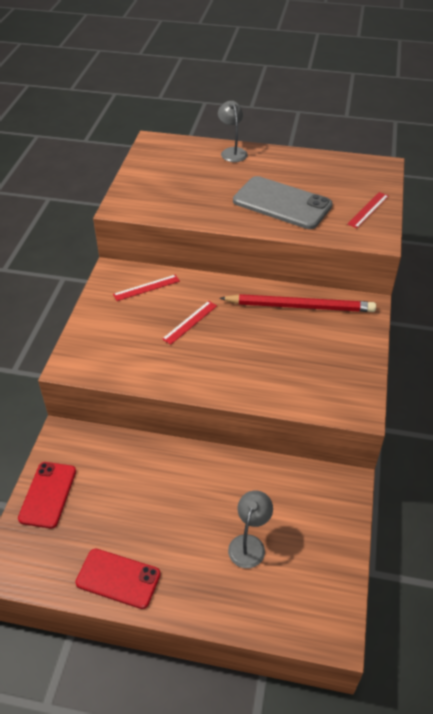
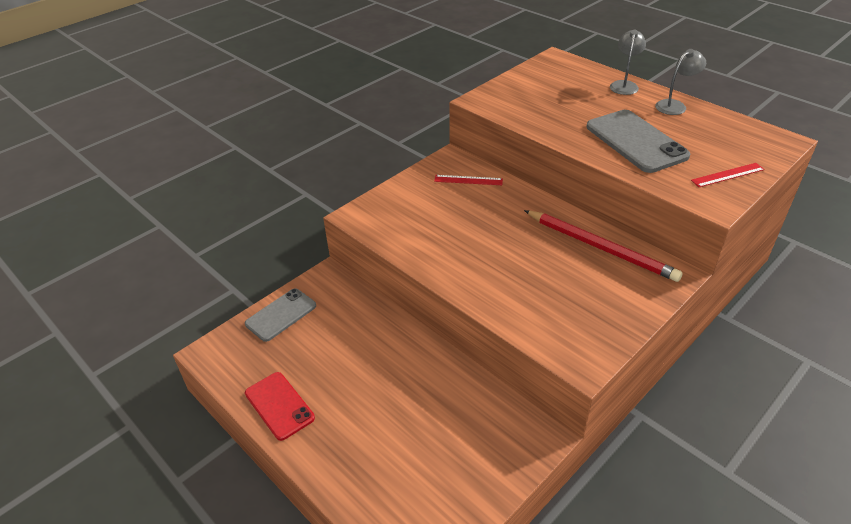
camera: 35 degrees right, 5 degrees down
red phone [18,462,76,528] -> grey phone [245,288,316,342]
red ruler [162,301,217,345] -> none
grey lamp [228,490,273,568] -> grey lamp moved to [655,49,706,115]

